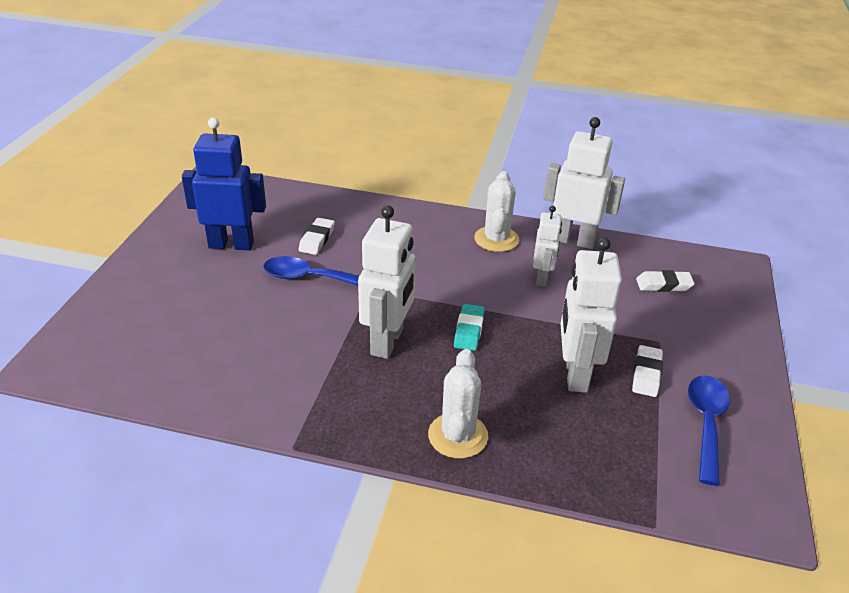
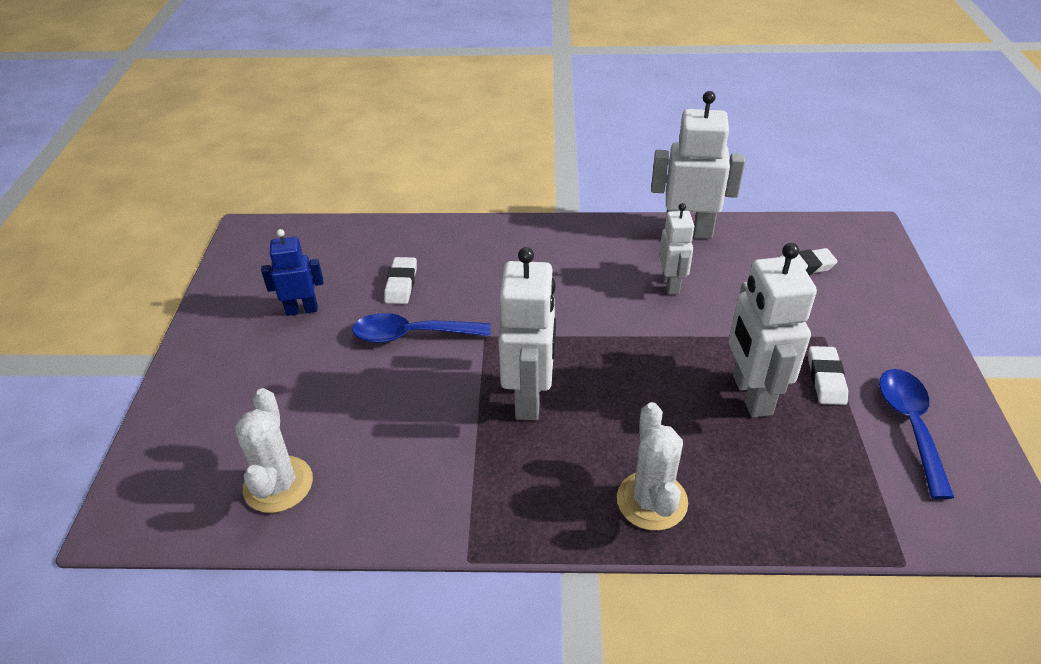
camera: 10 degrees left, 5 degrees up
blue robot [182,117,266,250] -> blue robot [261,229,323,316], size x0.59
turquoise eraser [454,304,485,351] -> none
white cactus [474,171,519,252] -> white cactus moved to [235,388,313,513]

